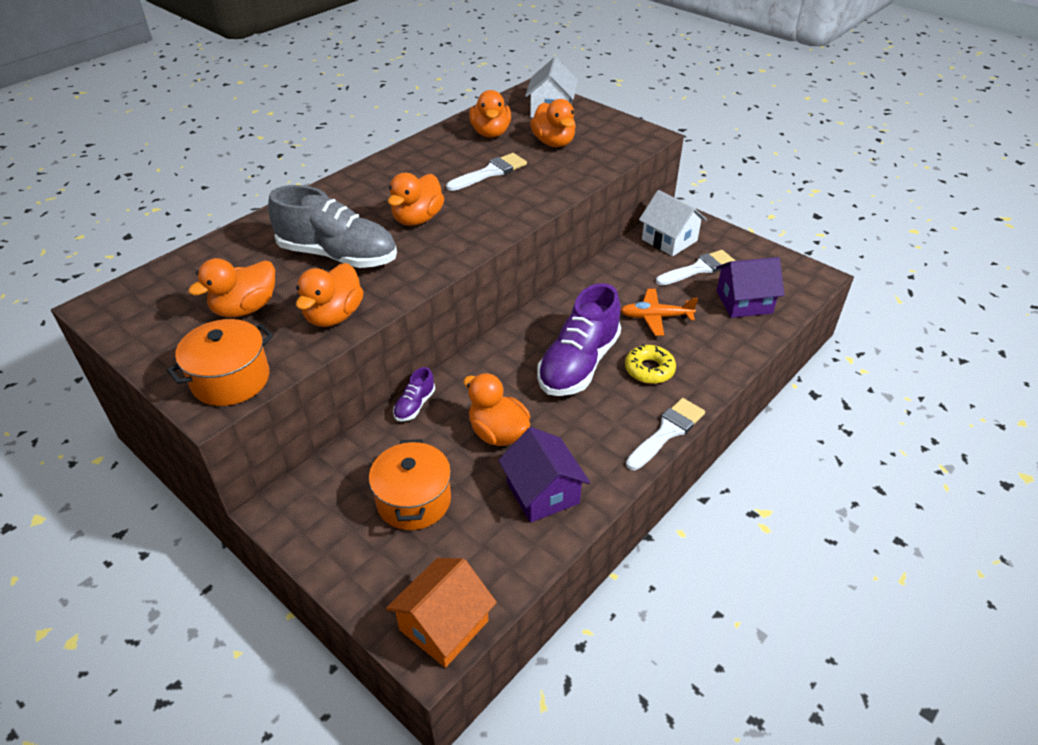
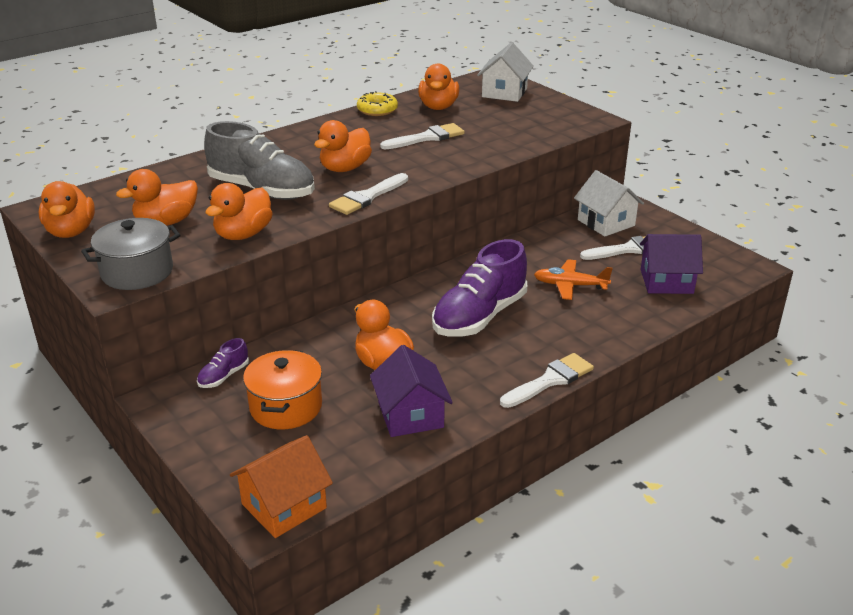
camera: 10 degrees right, 10 degrees down
orange pot [167,319,274,406] -> grey pot [81,218,181,290]
purple shoe [393,367,435,422] -> purple shoe moved to [197,338,249,388]
orange duck [530,99,576,147] -> orange duck moved to [39,181,95,238]
yellow donut [625,344,676,384] -> yellow donut moved to [357,91,398,116]
none -> white brush [329,173,408,215]

